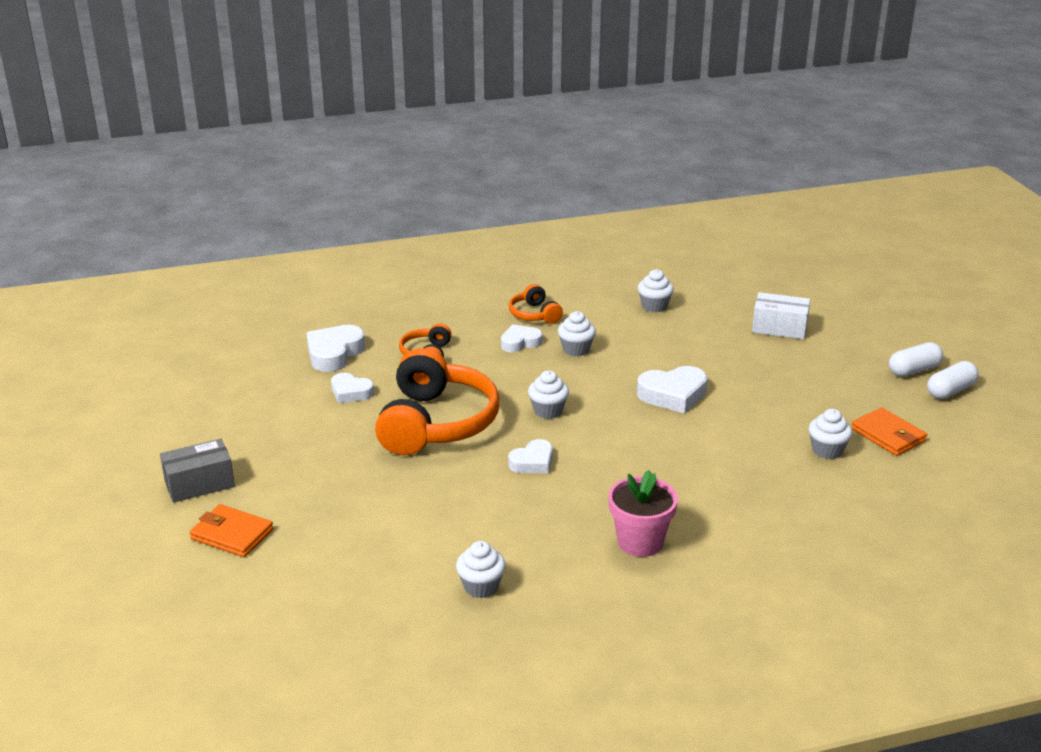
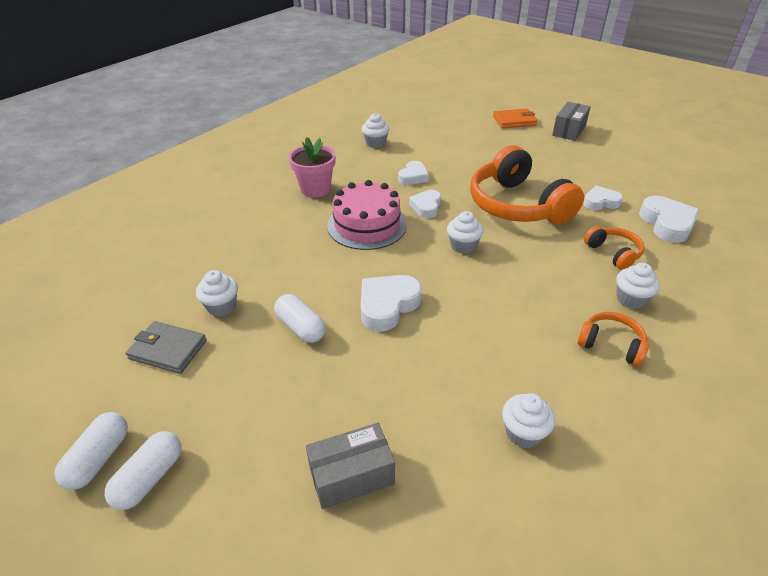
camera: 145 degrees right, 10 degrees up
white heart [501,324,543,352] -> white heart moved to [398,161,429,185]
white cupcake [558,311,596,356] -> white cupcake moved to [616,263,660,309]
white box [752,292,810,339] -> grey box [306,423,395,509]
orange wallet [851,407,927,456] -> grey wallet [126,321,207,374]
none -> white capsule [274,294,326,343]
none -> pink cake [327,180,407,250]

